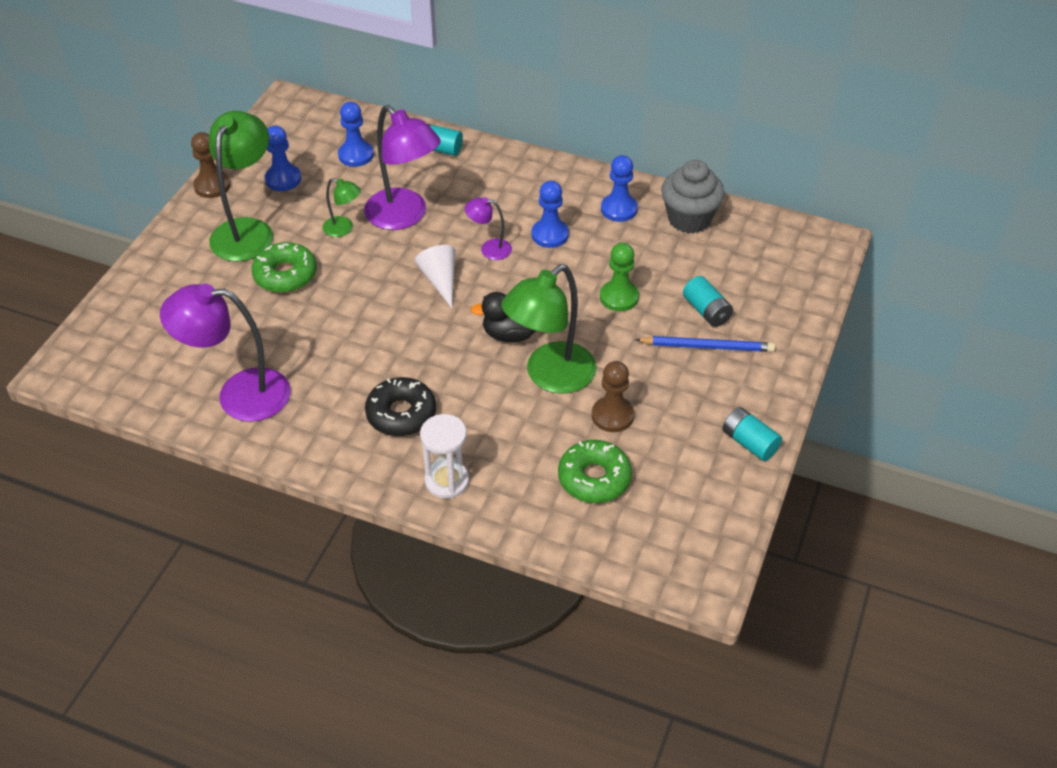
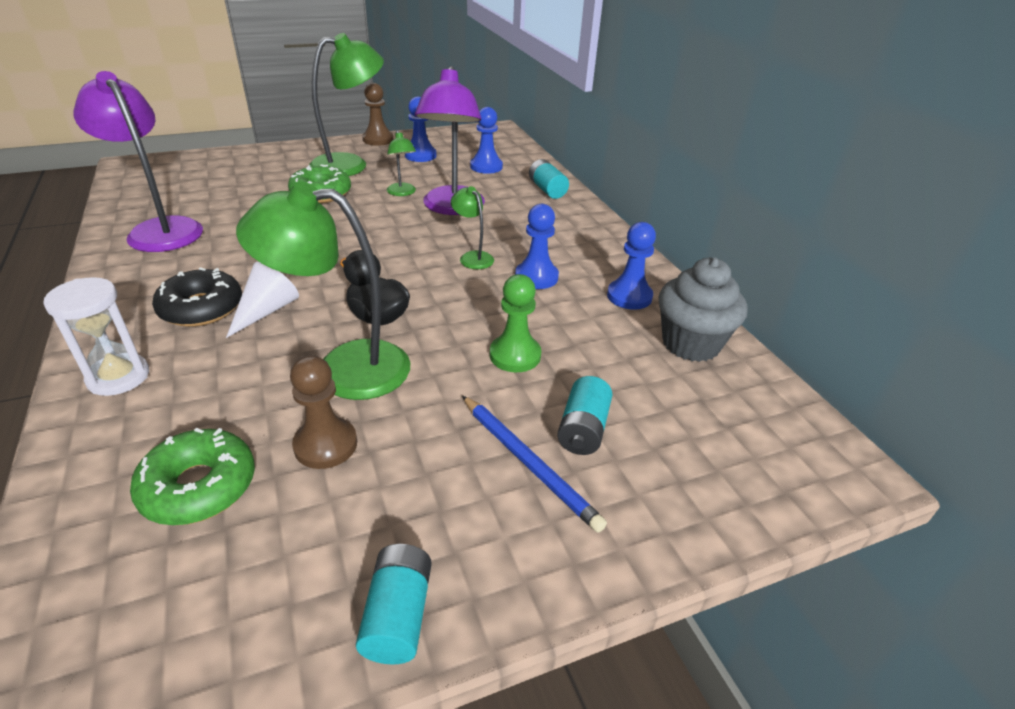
camera: 45 degrees right, 10 degrees down
white cone [415,245,455,308] -> white cone moved to [226,262,299,338]
purple lamp [465,197,512,260] -> green lamp [451,186,494,269]

